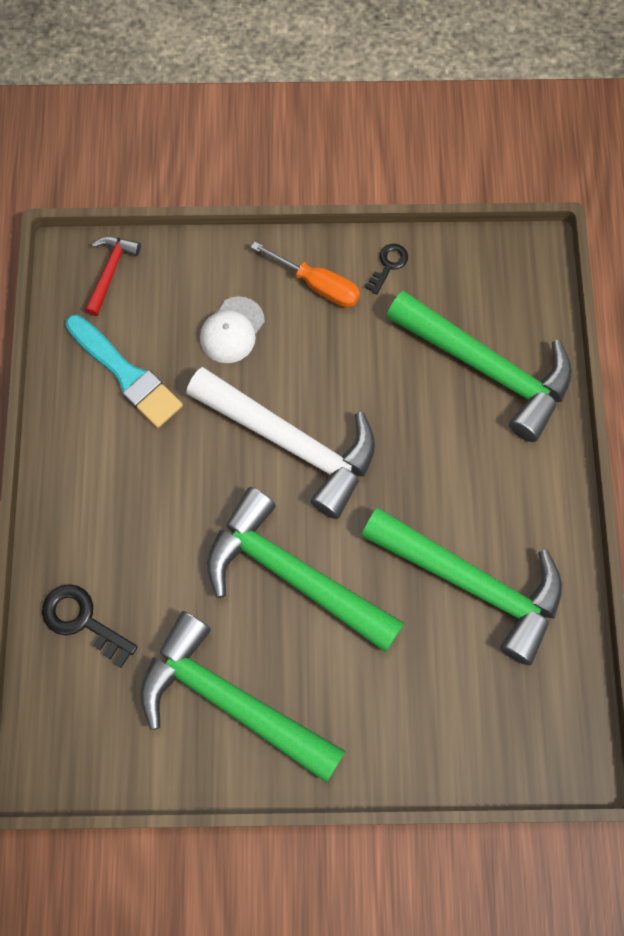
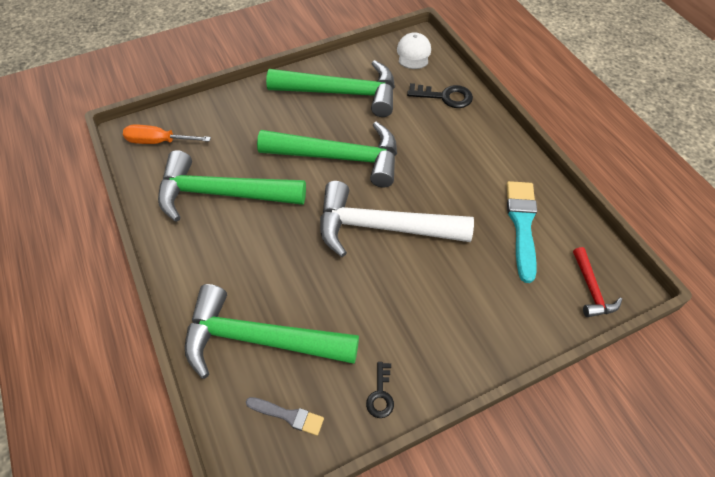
camera: 155 degrees right, 15 degrees down
turquoise brush [65,315,183,428] -> turquoise brush turned 75 degrees clockwise [506,181,537,283]
white cap [200,296,265,363] -> white cap moved to [397,33,431,69]
orange screwdriver [251,242,360,308] -> orange screwdriver moved to [123,124,211,144]
none -> grey brush [246,397,324,436]

